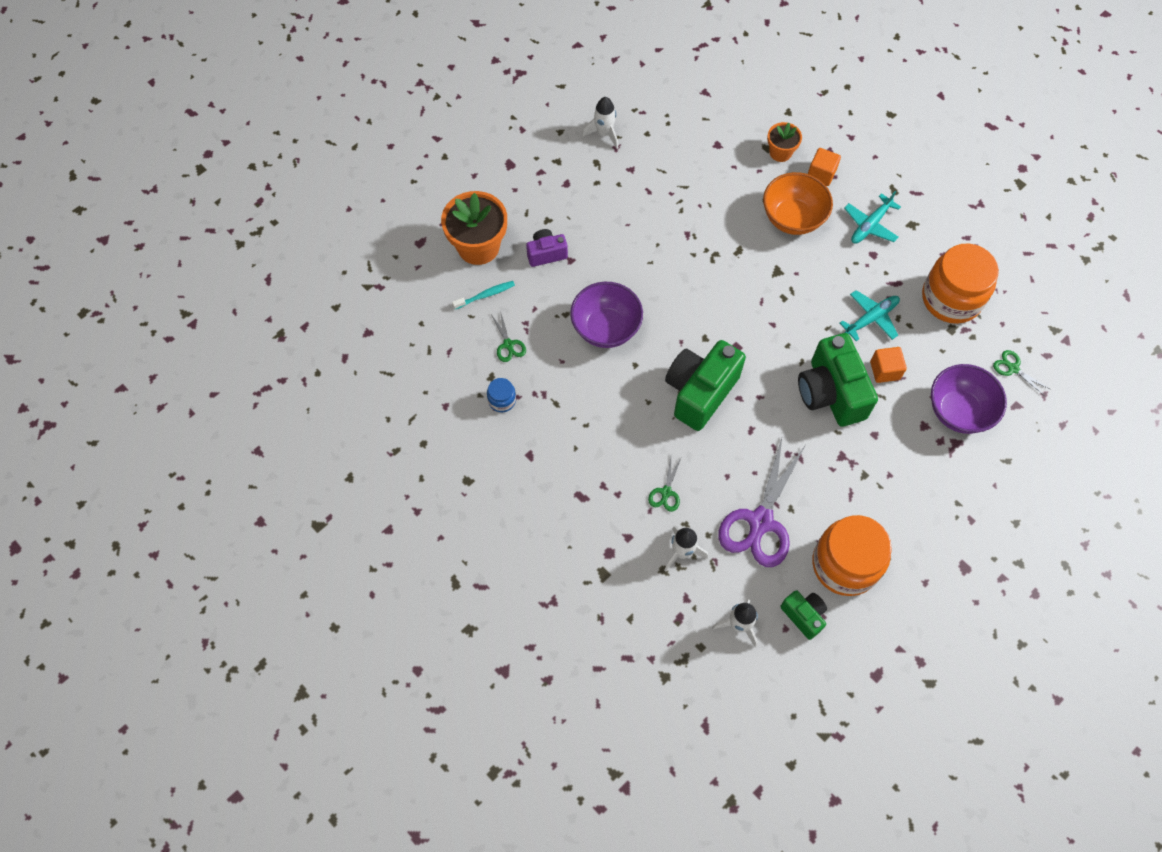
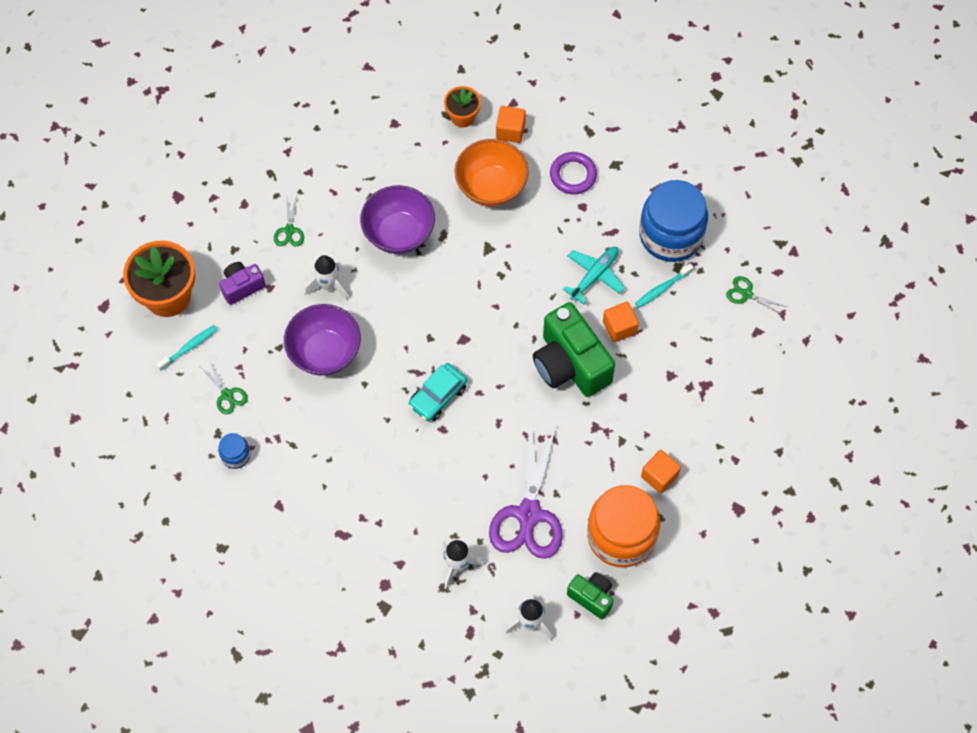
camera: 15 degrees left, 0 degrees up
white rocket [582,97,618,149] -> white rocket moved to [304,255,349,301]
green scissors [648,456,682,512] -> green scissors moved to [274,196,304,246]
green camera [665,340,746,431] -> turquoise car [409,363,467,421]
turquoise plane [844,191,901,244] -> purple ring [550,152,597,194]
orange jar [922,244,999,324] -> blue jar [639,180,708,262]
purple bowl [931,364,1007,434] -> purple bowl moved to [360,185,435,254]
none -> turquoise toothbrush [635,263,694,308]
none -> orange cube [641,450,681,494]

